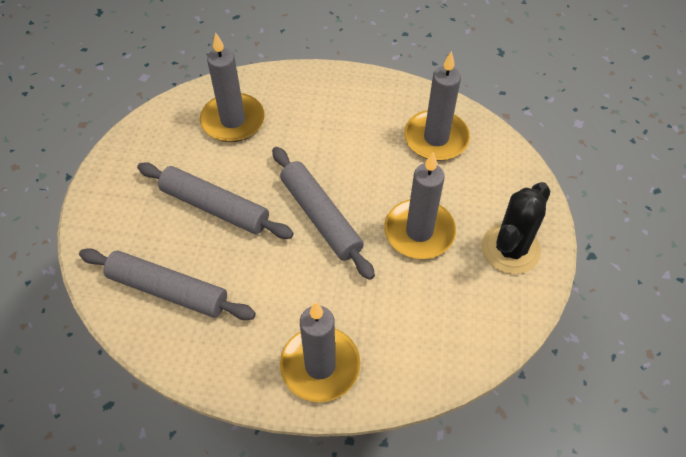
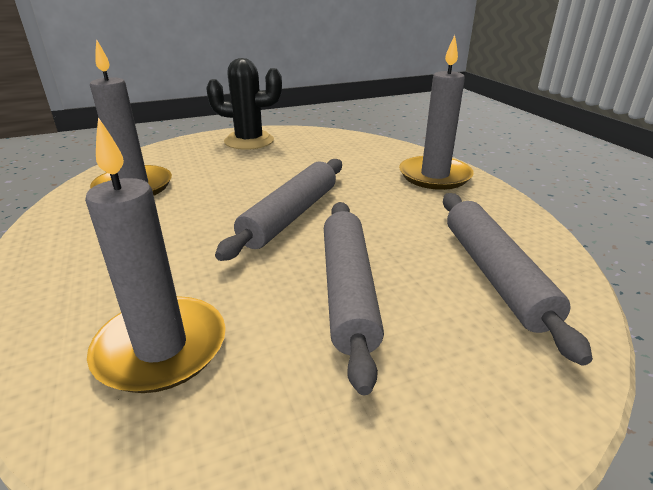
camera: 120 degrees left, 25 degrees down
grey candle [384,152,456,259] -> none

